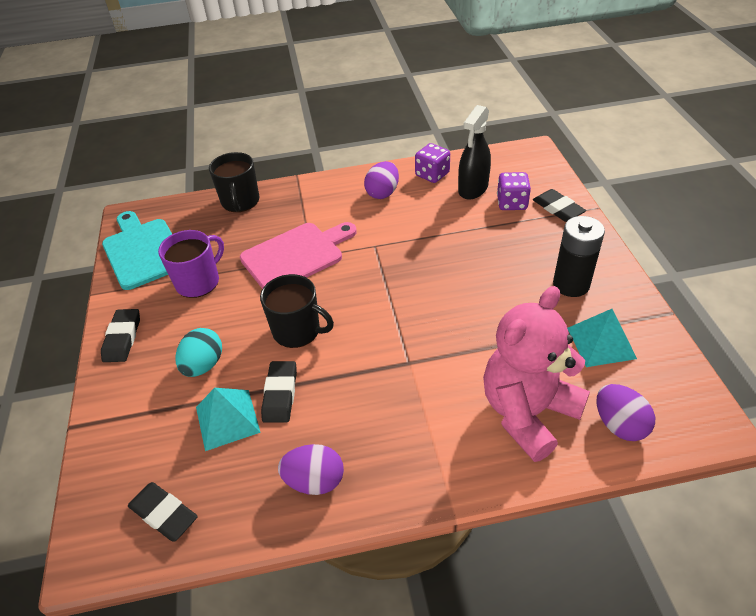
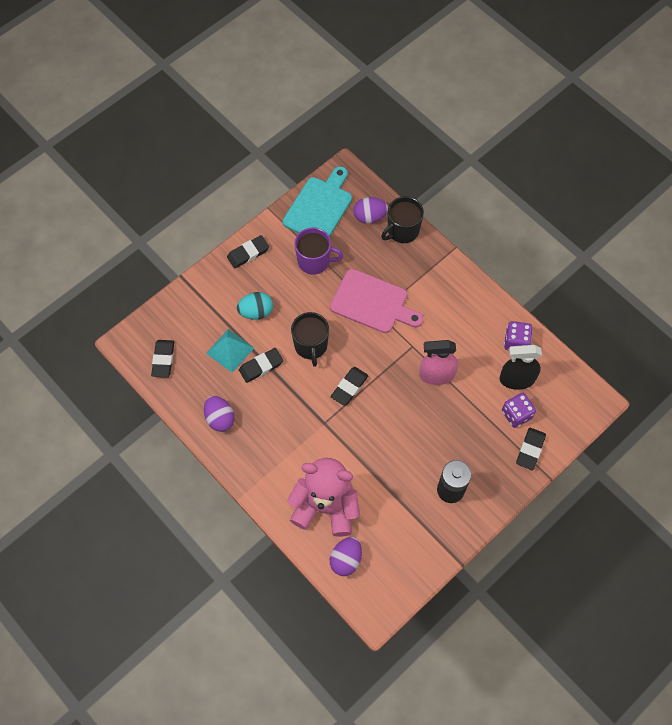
camera: 55 degrees right, 20 degrees up
purple egg [364,161,399,199] -> purple egg moved to [353,197,388,224]
turquoise pyramid [567,309,637,367] -> none
none -> black eraser [331,367,369,406]
none -> pink spray bottle [419,340,458,385]

